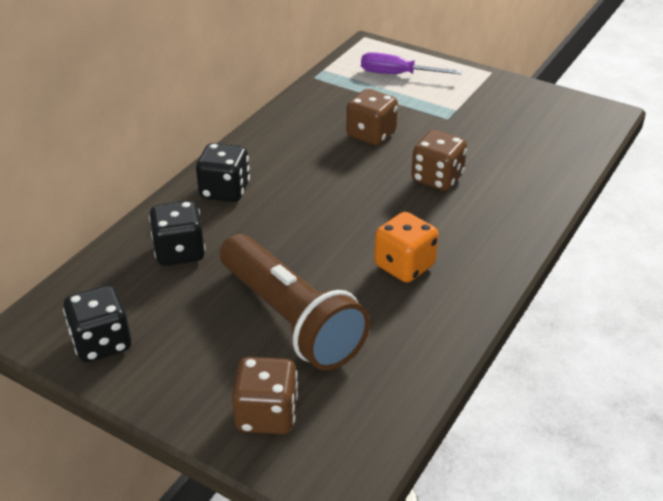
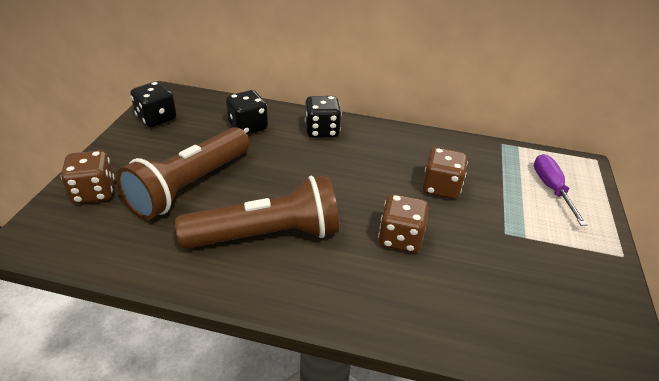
camera: 70 degrees right, 0 degrees up
orange dice [374,212,438,283] -> brown flashlight [175,175,339,249]

